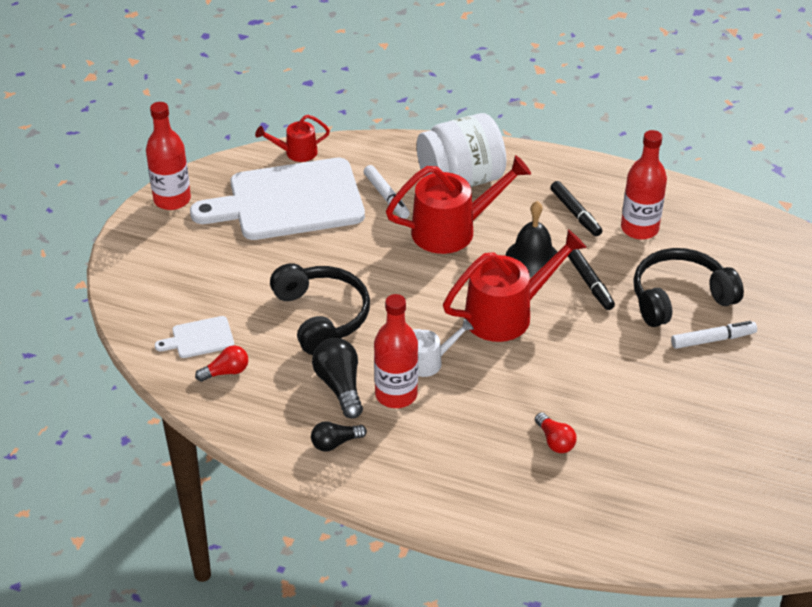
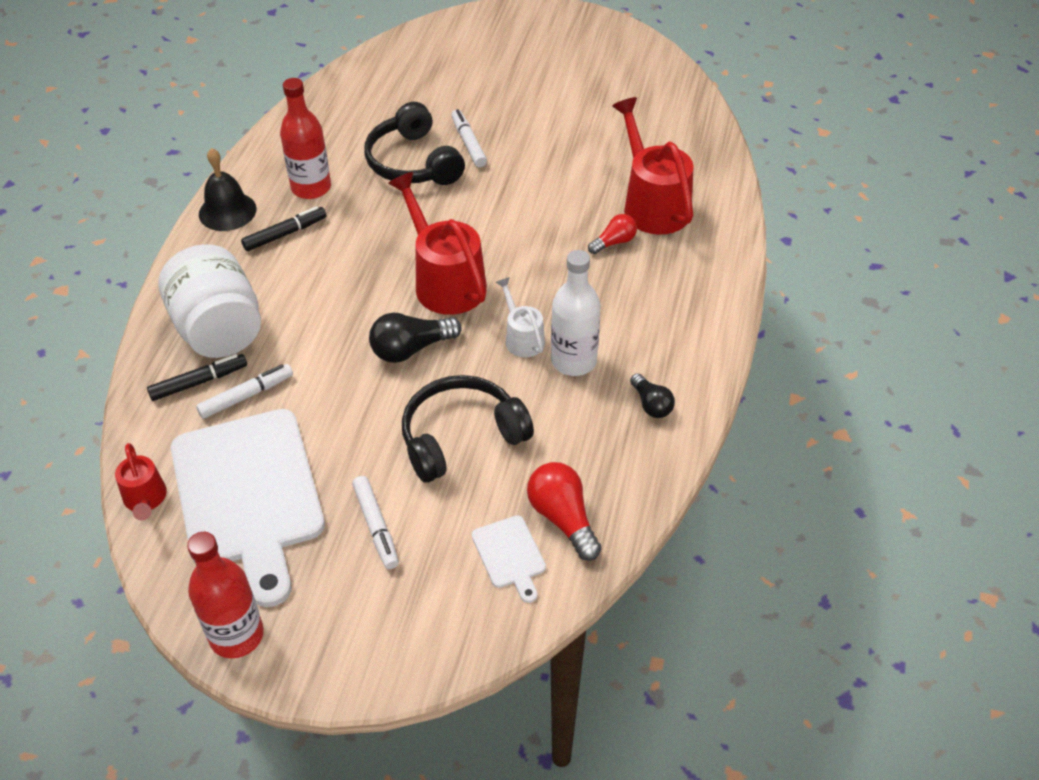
camera: 95 degrees left, 5 degrees up
red light bulb [195,345,248,382] -> red light bulb [527,462,601,561], size x1.59
black light bulb [312,338,363,419] -> black light bulb moved to [369,312,462,363]
red bottle [374,294,418,408] -> white bottle [551,250,601,376]
red watering can [386,155,531,254] -> red watering can moved to [612,97,694,235]
black bell [505,201,557,277] -> black bell moved to [199,148,257,231]
black marker [568,249,615,310] -> black marker moved to [147,354,247,401]
none -> white marker [352,476,399,569]

